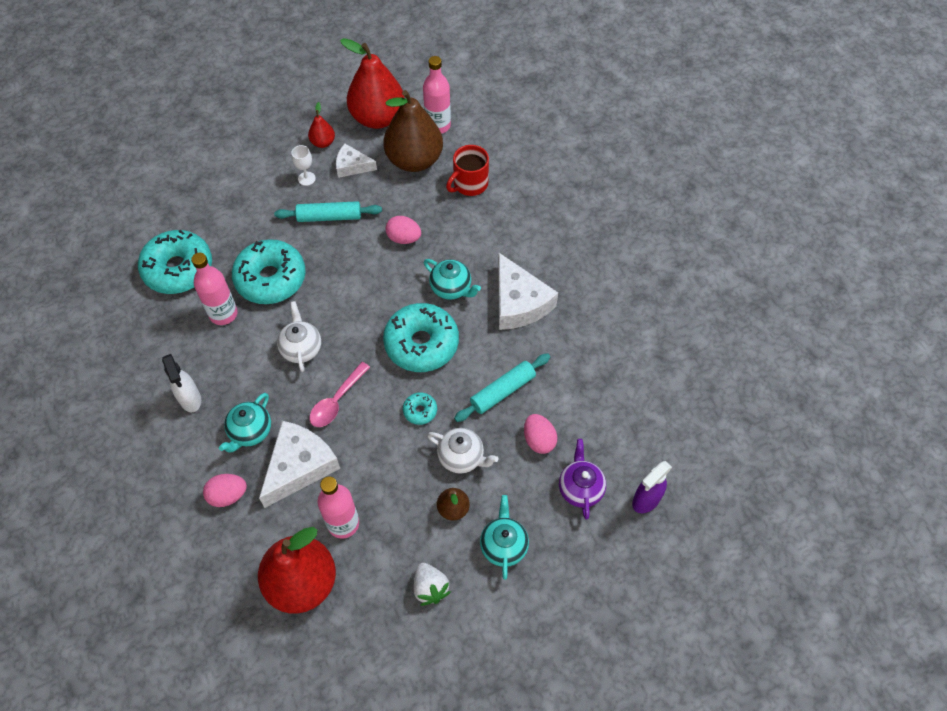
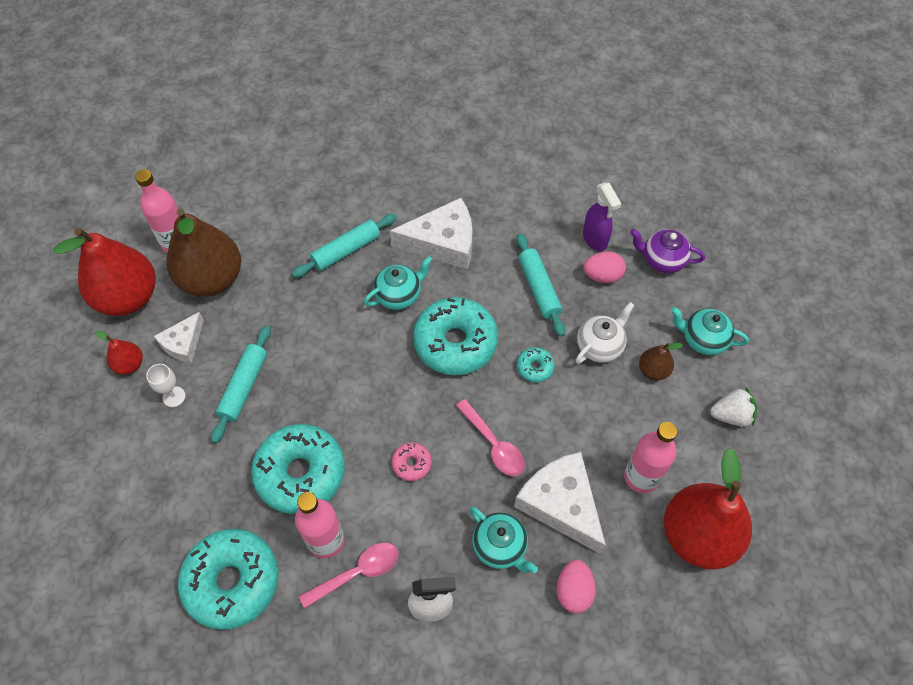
camera: 70 degrees left, 0 degrees up
white teapot [277,301,321,372] -> pink donut [392,442,432,481]
pink egg [386,216,421,244] -> none
red mug [446,145,489,196] -> none
purple spray bottle [632,461,672,513] -> purple spray bottle moved to [583,182,621,251]
none -> turquoise rolling pin [292,214,397,278]
none -> pink spoon [299,542,399,609]

